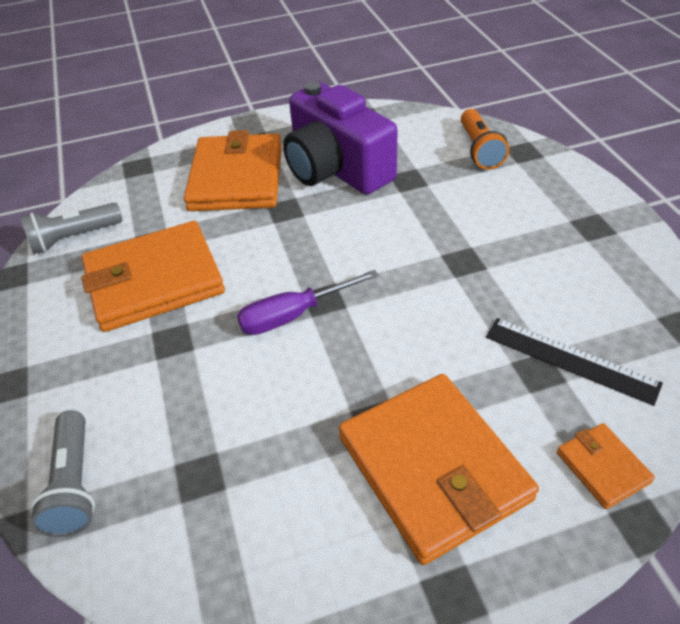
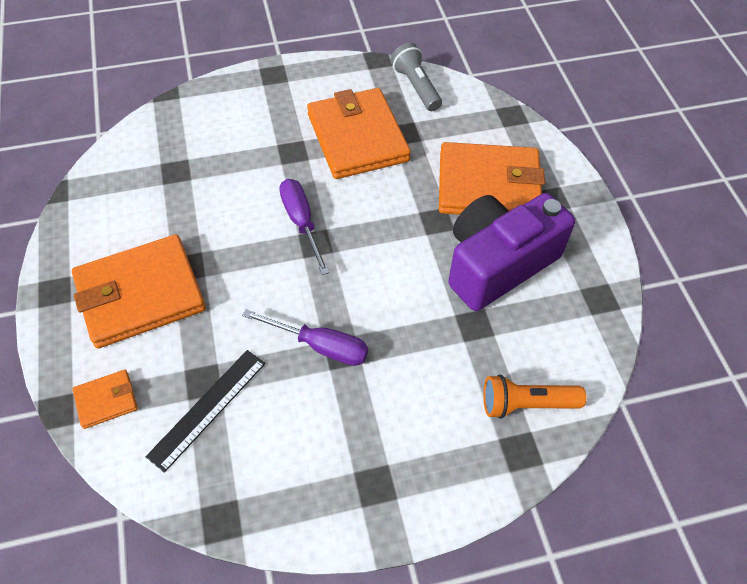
camera: 90 degrees right, 10 degrees up
grey flashlight [30,410,95,537] -> none
none -> purple screwdriver [242,309,368,366]

